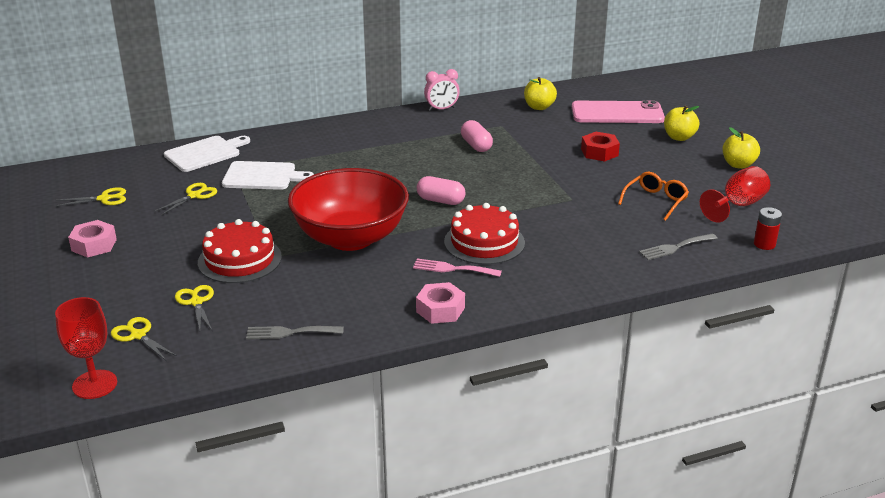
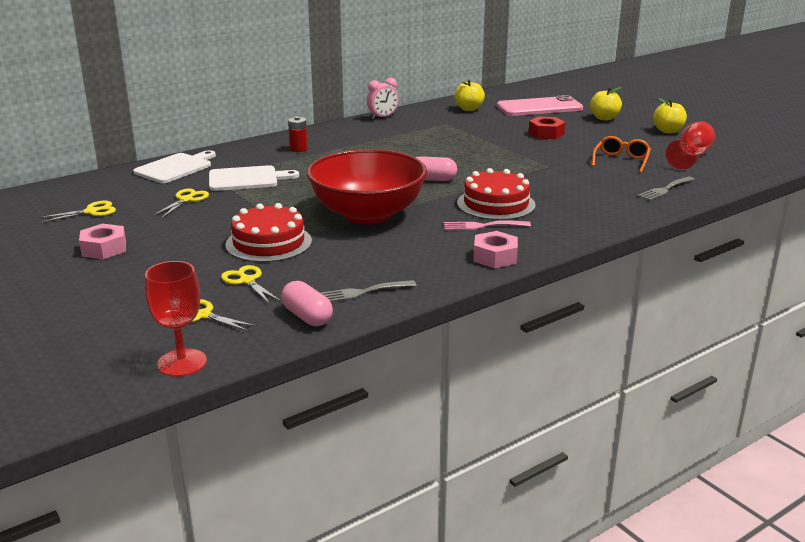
camera: 15 degrees left, 5 degrees down
pink capsule [461,120,493,152] -> pink capsule moved to [281,281,333,326]
red battery [754,207,782,250] -> red battery moved to [288,117,308,152]

